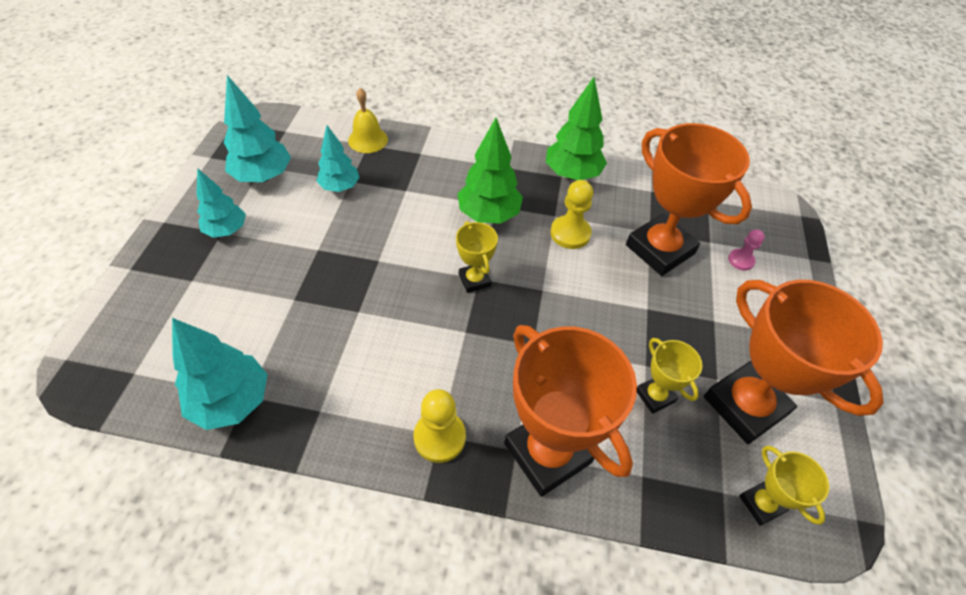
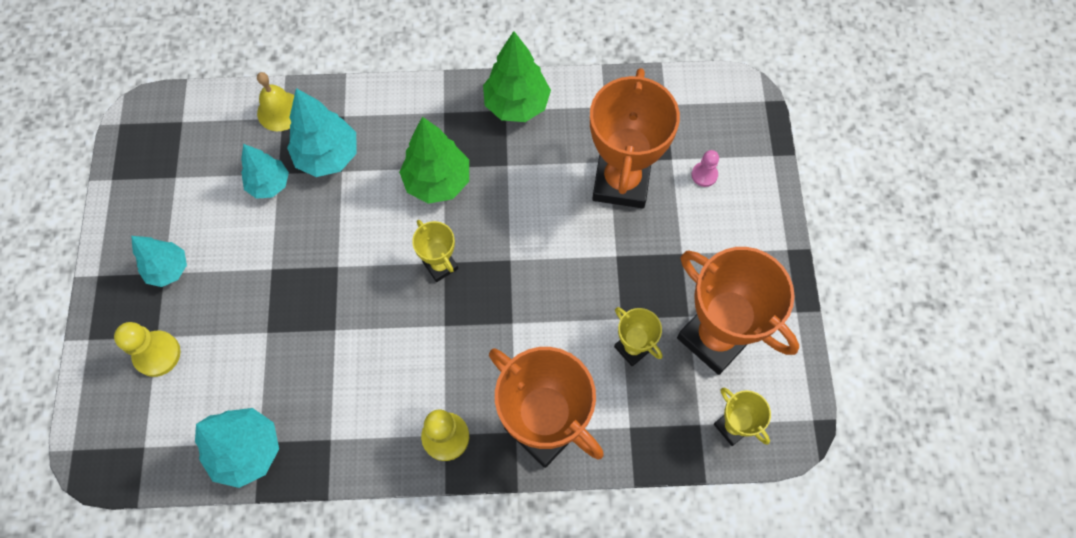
camera: 10 degrees left, 15 degrees up
turquoise tree [224,75,291,182] -> turquoise tree moved to [287,88,356,177]
yellow pawn [550,180,593,249] -> yellow pawn moved to [114,322,181,377]
orange trophy [626,123,752,276] -> orange trophy turned 60 degrees clockwise [590,68,680,208]

